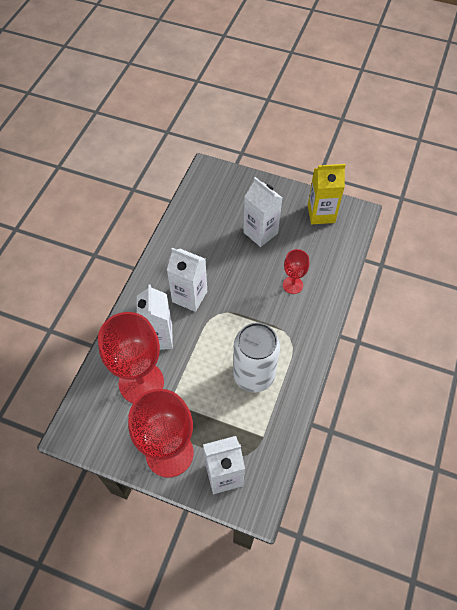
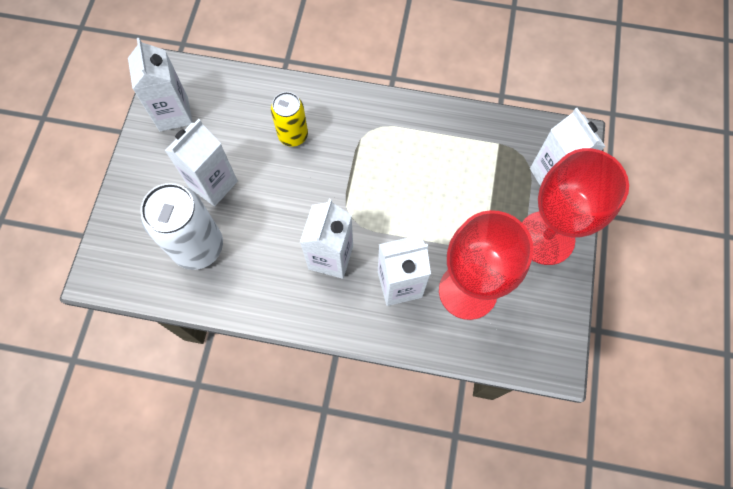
camera: 100 degrees left, 10 degrees up
white can [233,323,280,393] -> white can moved to [140,183,223,270]
red goblet [283,249,309,294] -> yellow can [271,92,308,147]
yellow carton [308,164,346,224] -> white carton [128,38,193,132]

